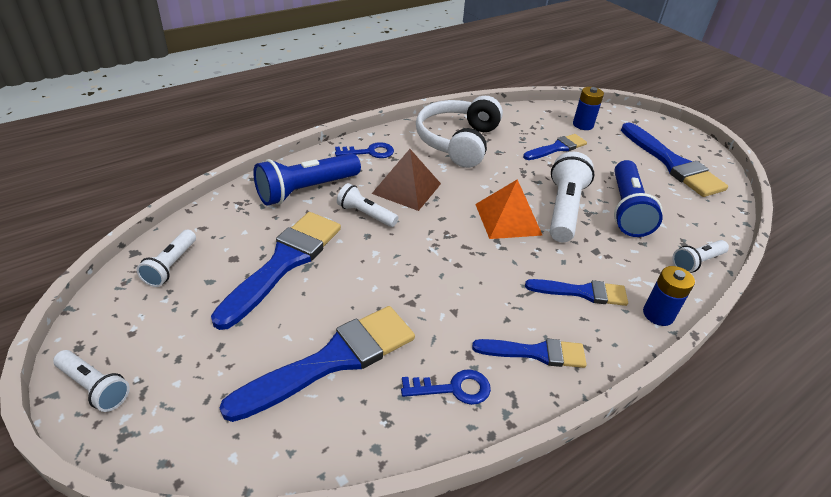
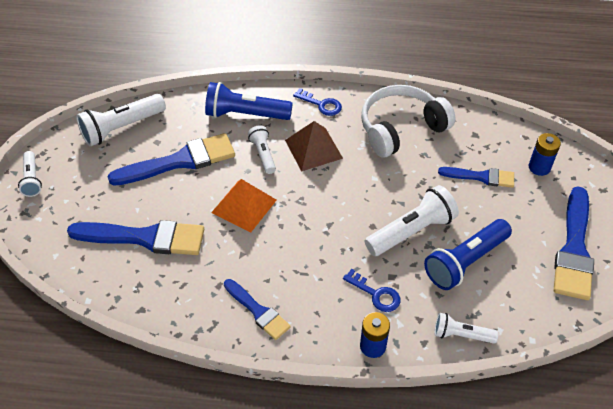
camera: 45 degrees right, 10 degrees up
white flashlight [137,229,196,287] -> white flashlight [76,94,166,146], size x1.73
blue key [401,369,491,405] -> blue key moved to [343,269,400,312]
orange pyramid [475,179,542,239] -> orange pyramid moved to [211,179,277,233]
blue brush [525,279,628,306] -> none

